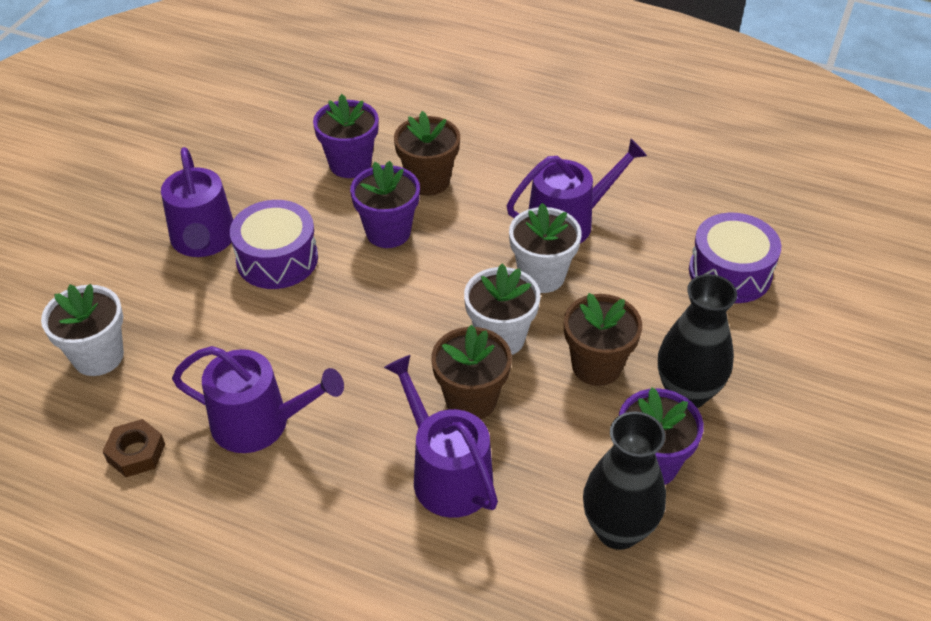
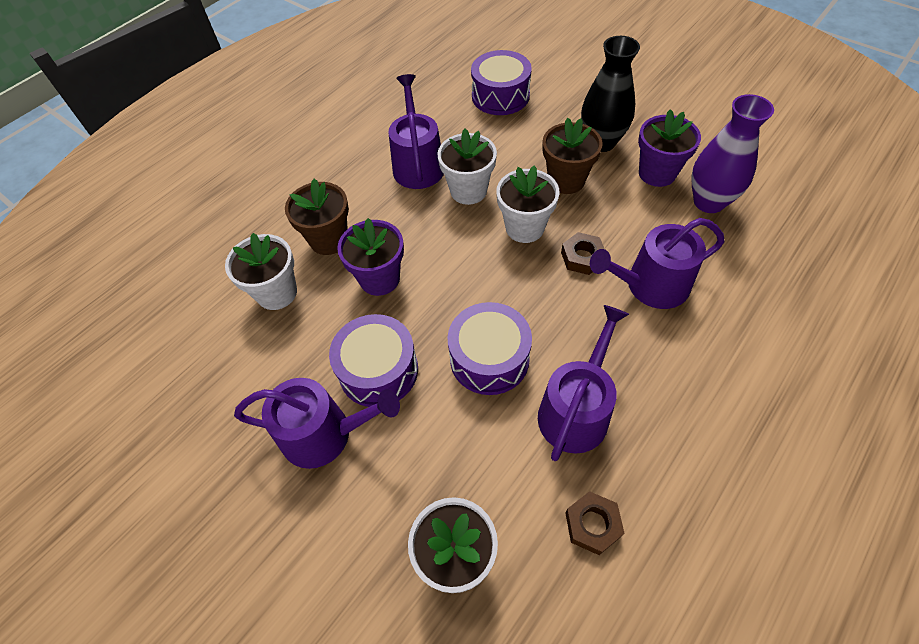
camera: 70 degrees left, 10 degrees up
purple flower pot [313,94,379,178] -> white flower pot [225,233,297,310]
brown flower pot [431,325,512,419] -> brown nut [561,232,604,275]
black vase [583,411,666,550] -> purple vase [691,94,774,213]
none -> purple drum [447,302,532,395]

